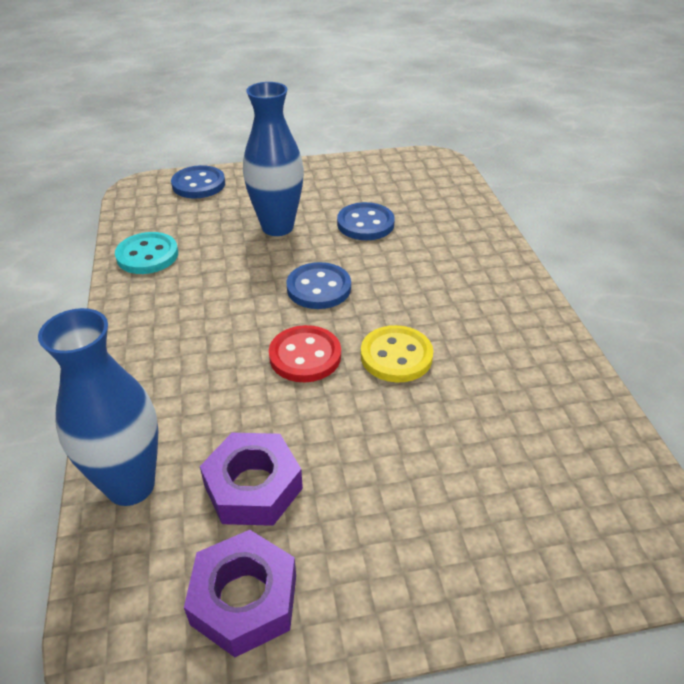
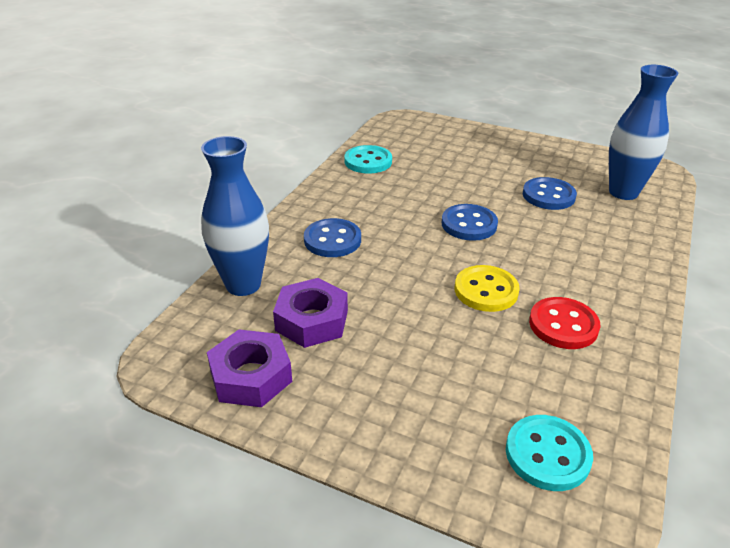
camera: 35 degrees right, 5 degrees down
blue button [171,165,225,199] -> blue button moved to [304,218,361,257]
blue vase [243,82,304,236] -> blue vase moved to [609,65,678,200]
red button [269,325,341,382] -> red button moved to [529,297,600,349]
none -> turquoise button [506,415,593,491]

